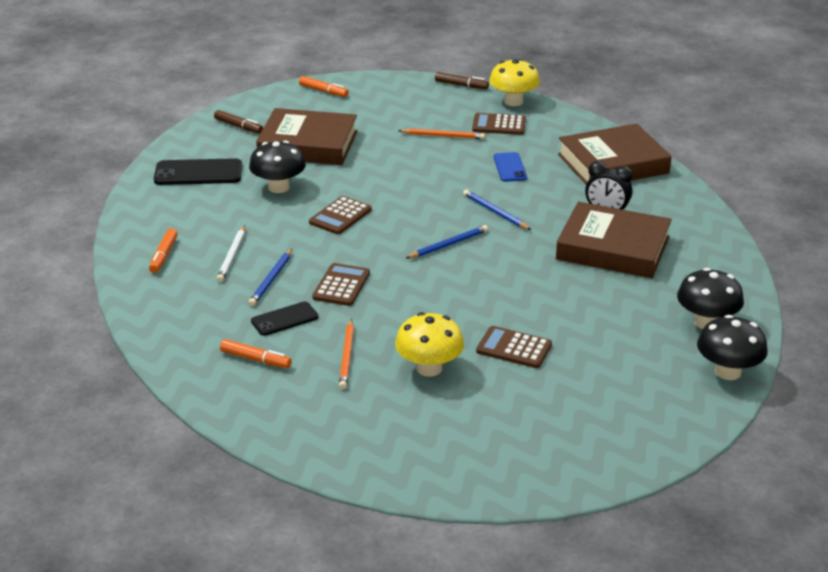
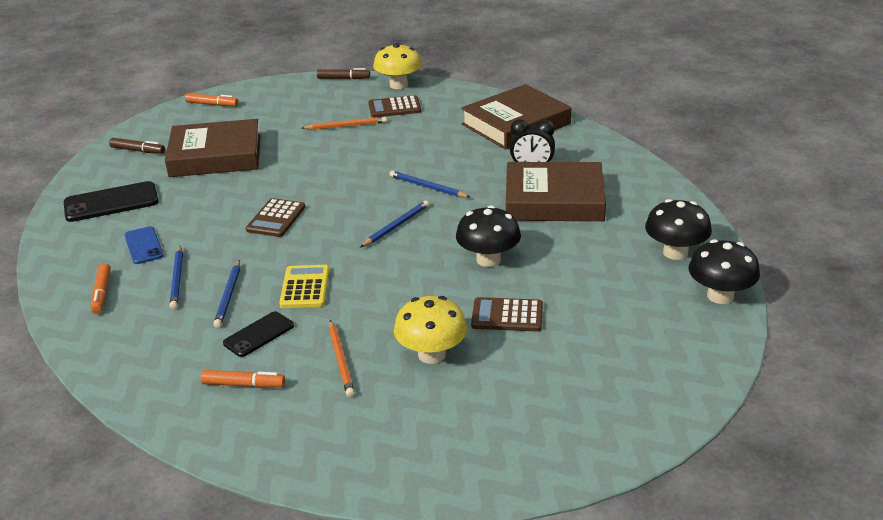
camera: 15 degrees left, 0 degrees up
white pencil [217,225,245,282] -> blue pencil [170,246,183,309]
black mushroom [249,140,306,193] -> black mushroom moved to [456,205,521,267]
brown calculator [312,263,370,306] -> yellow calculator [279,265,330,308]
blue phone [493,152,527,182] -> blue phone moved to [125,226,164,264]

